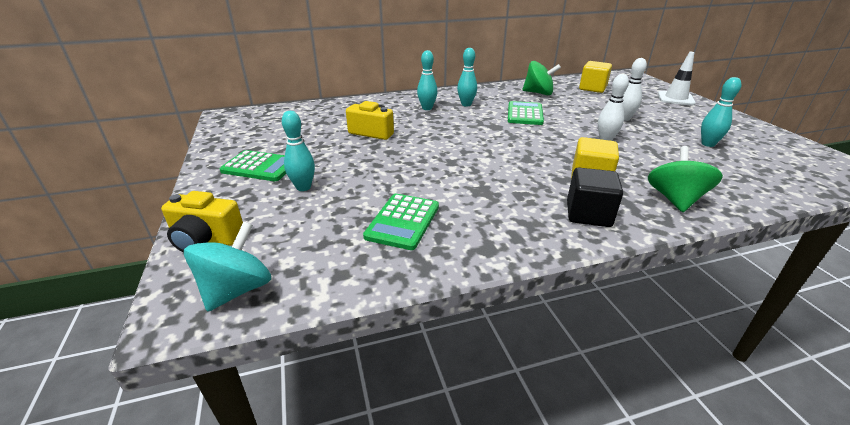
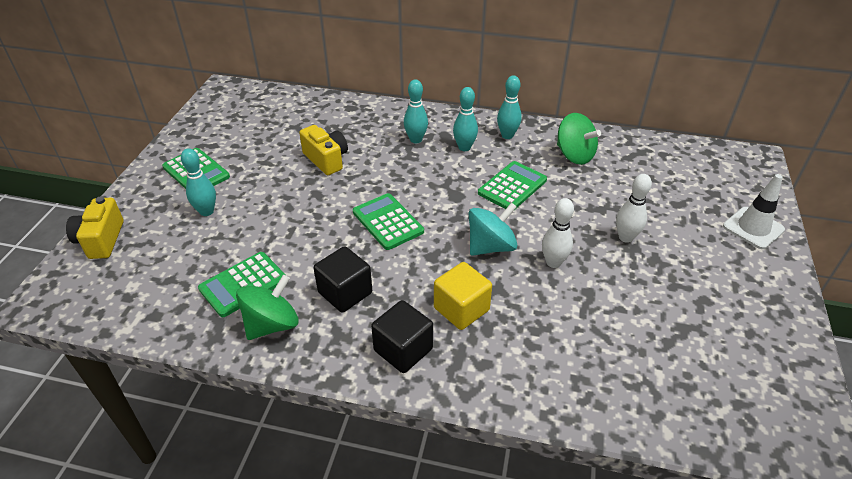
camera: 30 degrees right, 10 degrees up
yellow camera [161,191,243,252] -> yellow camera turned 45 degrees clockwise [66,196,124,259]
turquoise spinning top [184,221,271,312] -> turquoise spinning top moved to [469,202,517,256]
yellow cube [579,61,612,93] -> none
green spinning top [648,146,723,212] -> green spinning top moved to [236,275,298,340]
turquoise bowling pin [701,77,741,147] -> turquoise bowling pin moved to [497,76,522,139]
none -> black cube [314,246,372,313]
none -> green calculator [353,193,424,250]

